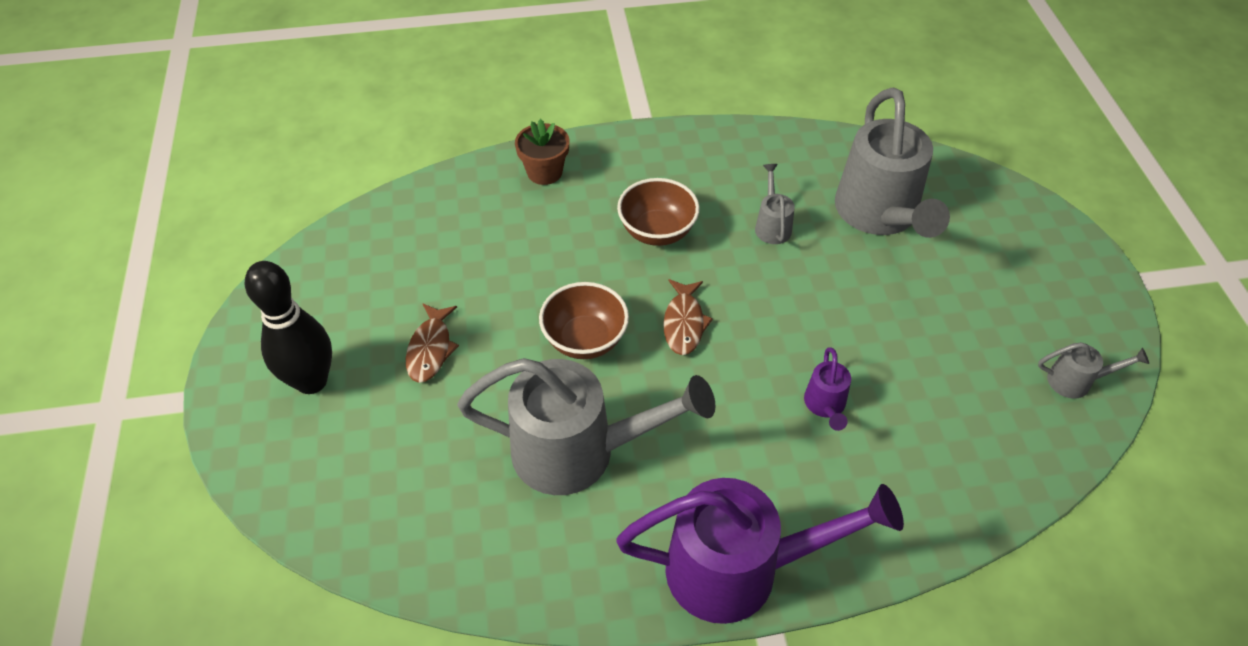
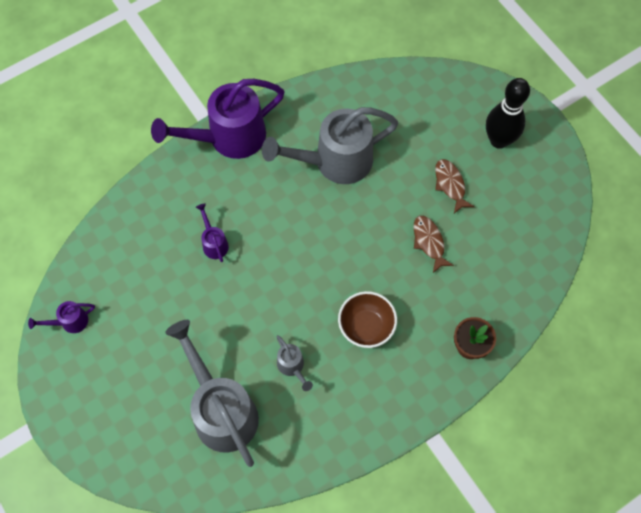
camera: 155 degrees right, 15 degrees up
brown bowl [539,282,629,359] -> none
brown fish [663,279,713,355] -> brown fish moved to [413,216,454,273]
grey watering can [1038,342,1149,399] -> purple watering can [28,301,95,333]

